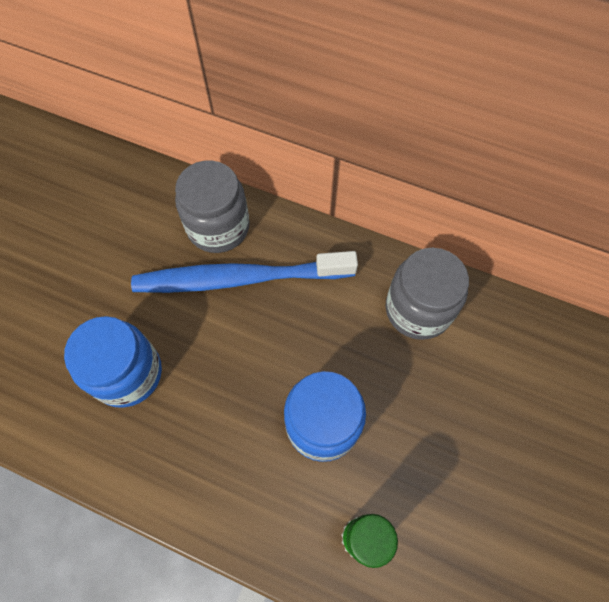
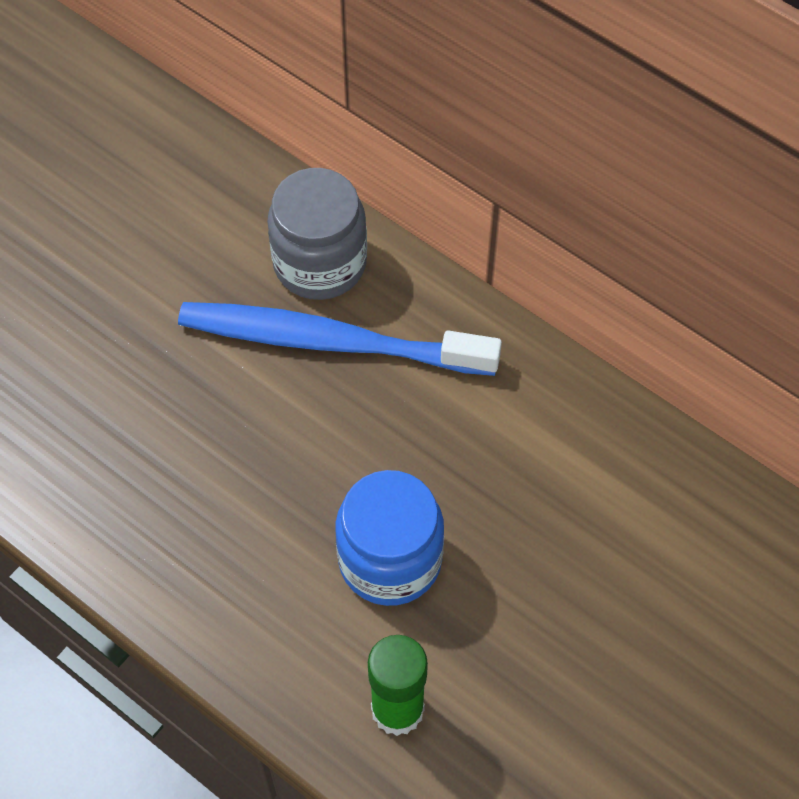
camera: 15 degrees right, 5 degrees down
blue jar [64,316,162,408] -> none
grey jar [385,248,469,340] -> none

